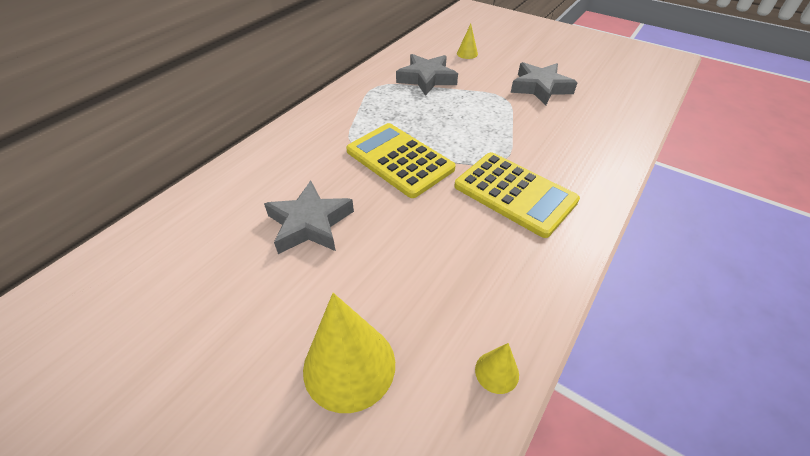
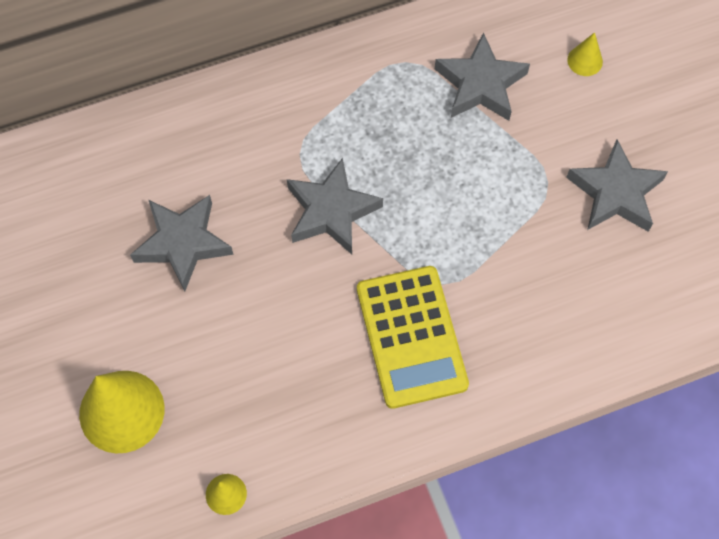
camera: 35 degrees right, 20 degrees up
yellow calculator [346,123,456,198] -> grey star [287,158,383,254]

